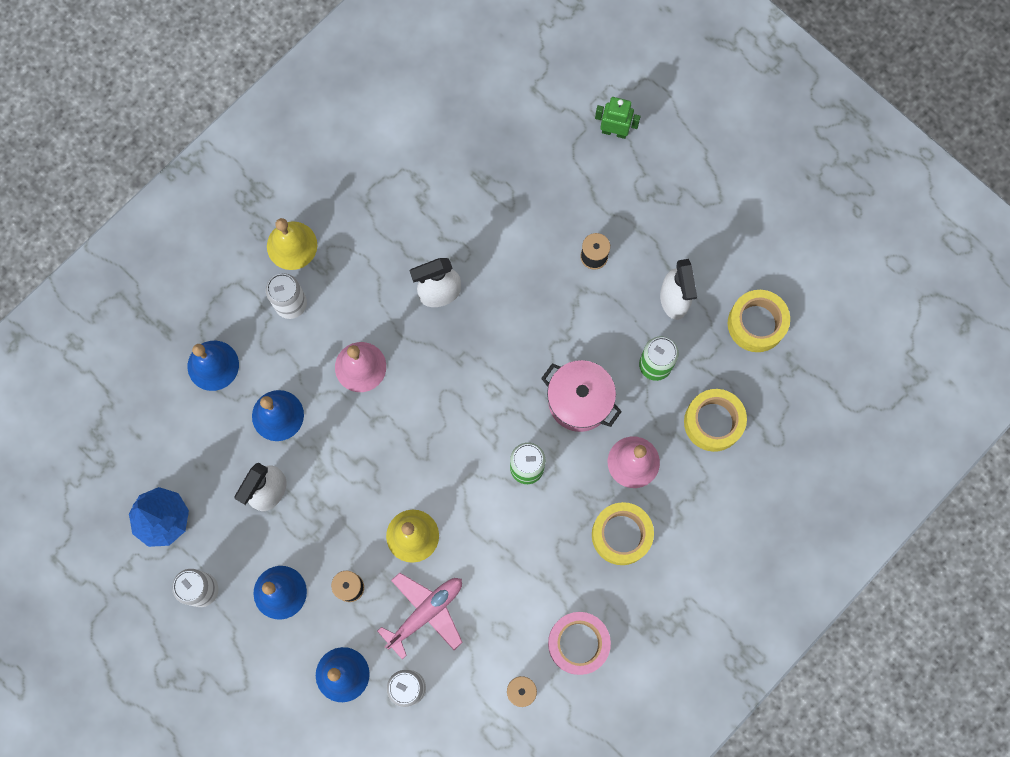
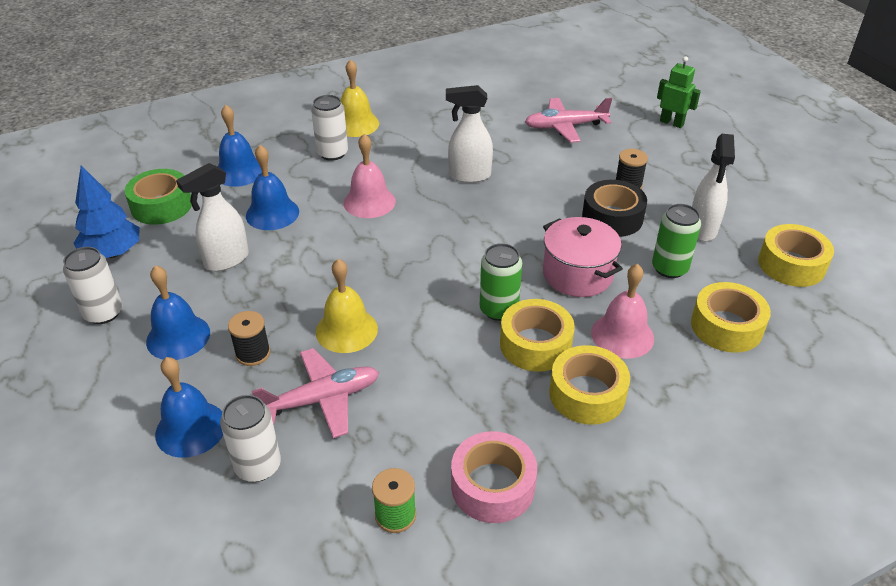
camera: 20 degrees right, 35 degrees down
none -> green tape [125,169,192,225]
none -> yellow tape [500,299,575,372]
none -> pink plane [525,98,612,143]
none -> black tape [582,180,647,237]

